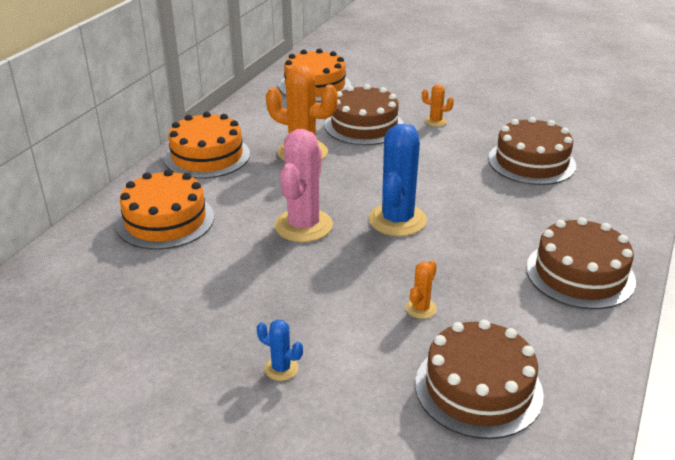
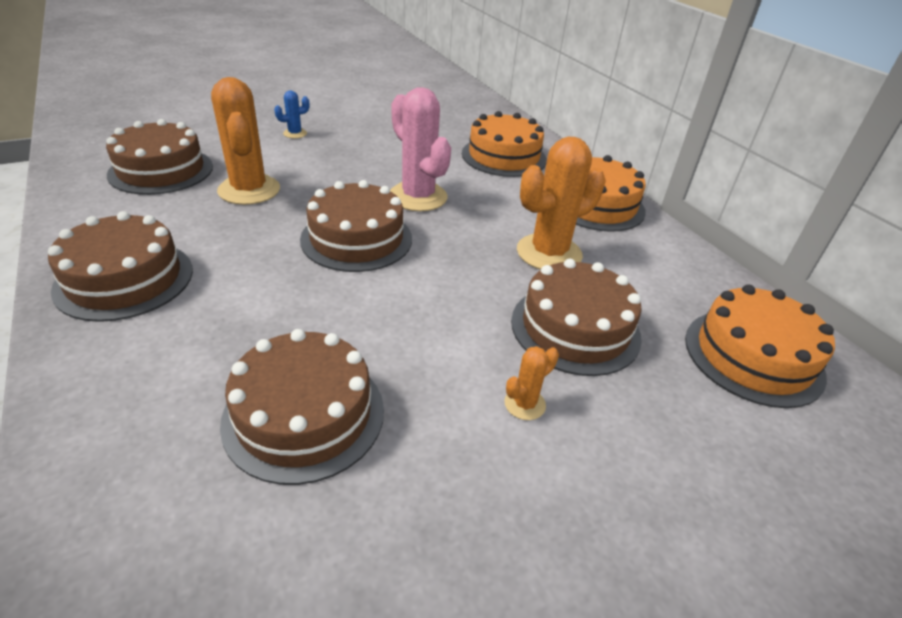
camera: 125 degrees right, 5 degrees up
blue cactus [369,124,427,236] -> brown cake [300,180,412,272]
orange cactus [406,260,437,319] -> orange cactus [211,77,280,205], size x2.16

